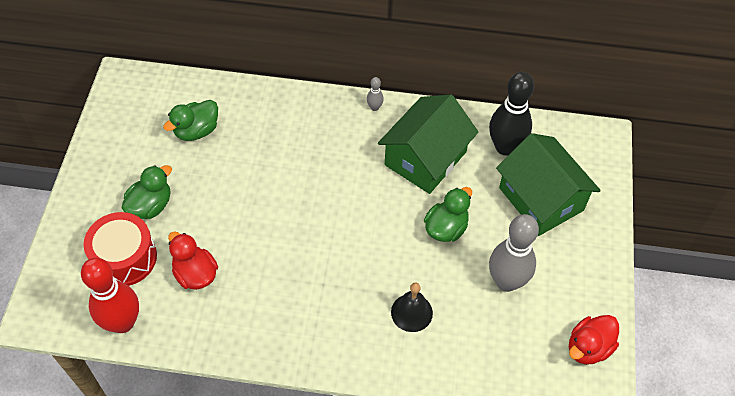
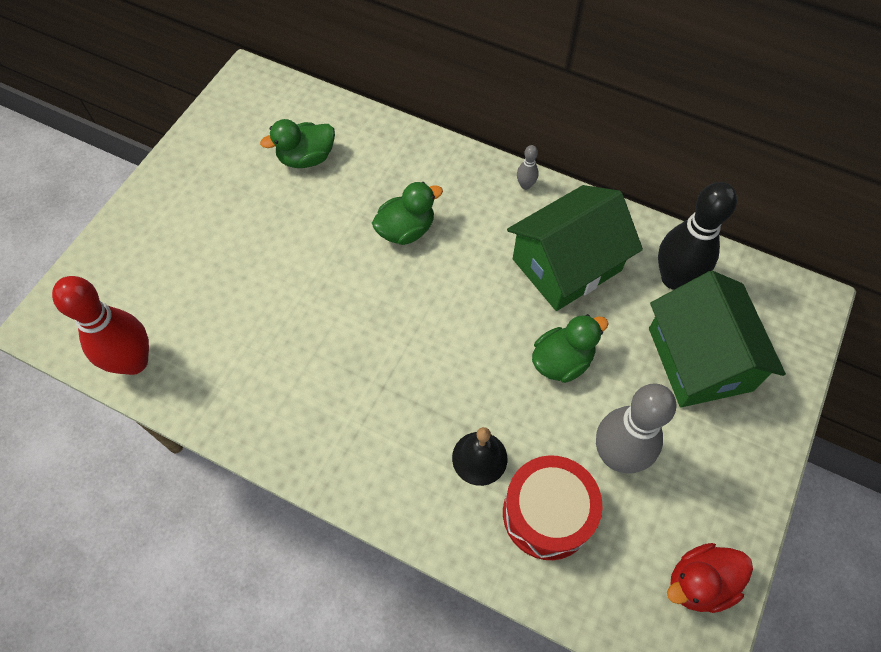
camera: 20 degrees right, 5 degrees up
red drum [83,212,157,286] -> red drum moved to [503,455,603,560]
green duck [122,165,172,219] -> green duck moved to [372,182,443,245]
red duck [168,231,218,290] -> none

